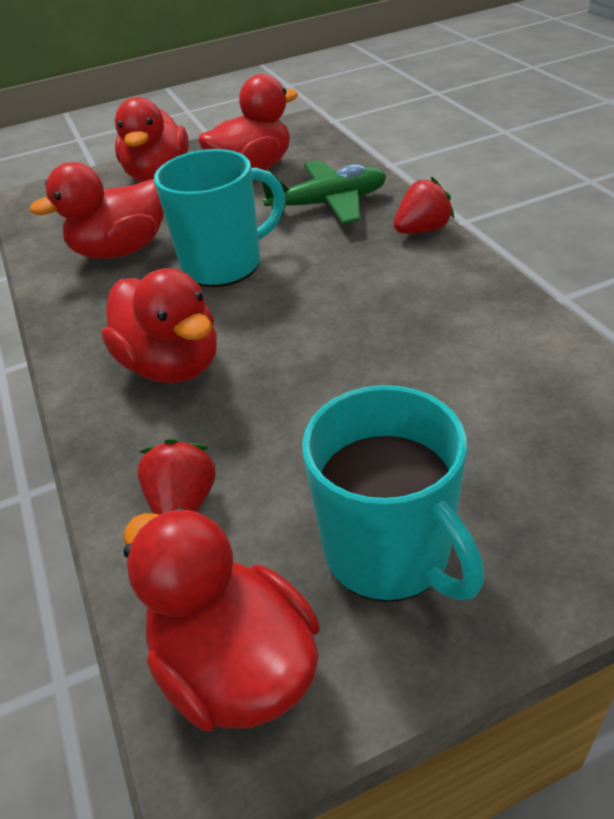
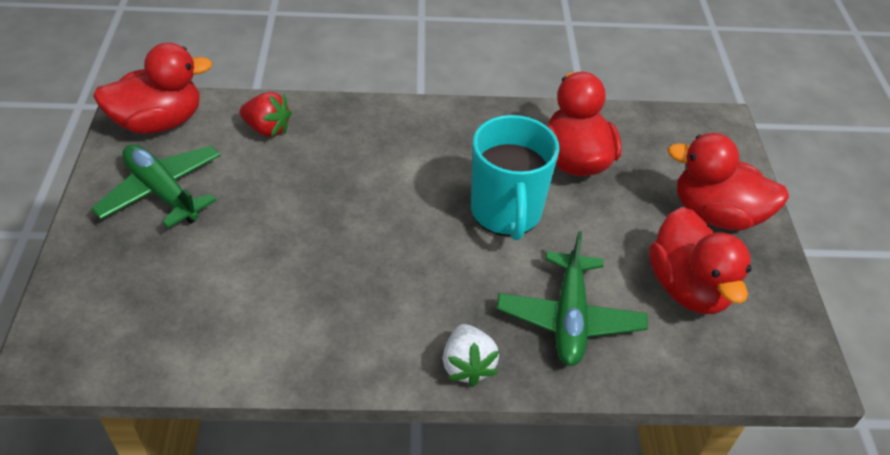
camera: 105 degrees right, 5 degrees up
red duck [101,268,217,383] -> none
turquoise mug [302,385,484,602] -> green plane [91,145,221,228]
red strawberry [394,177,454,234] -> white strawberry [443,324,499,387]

